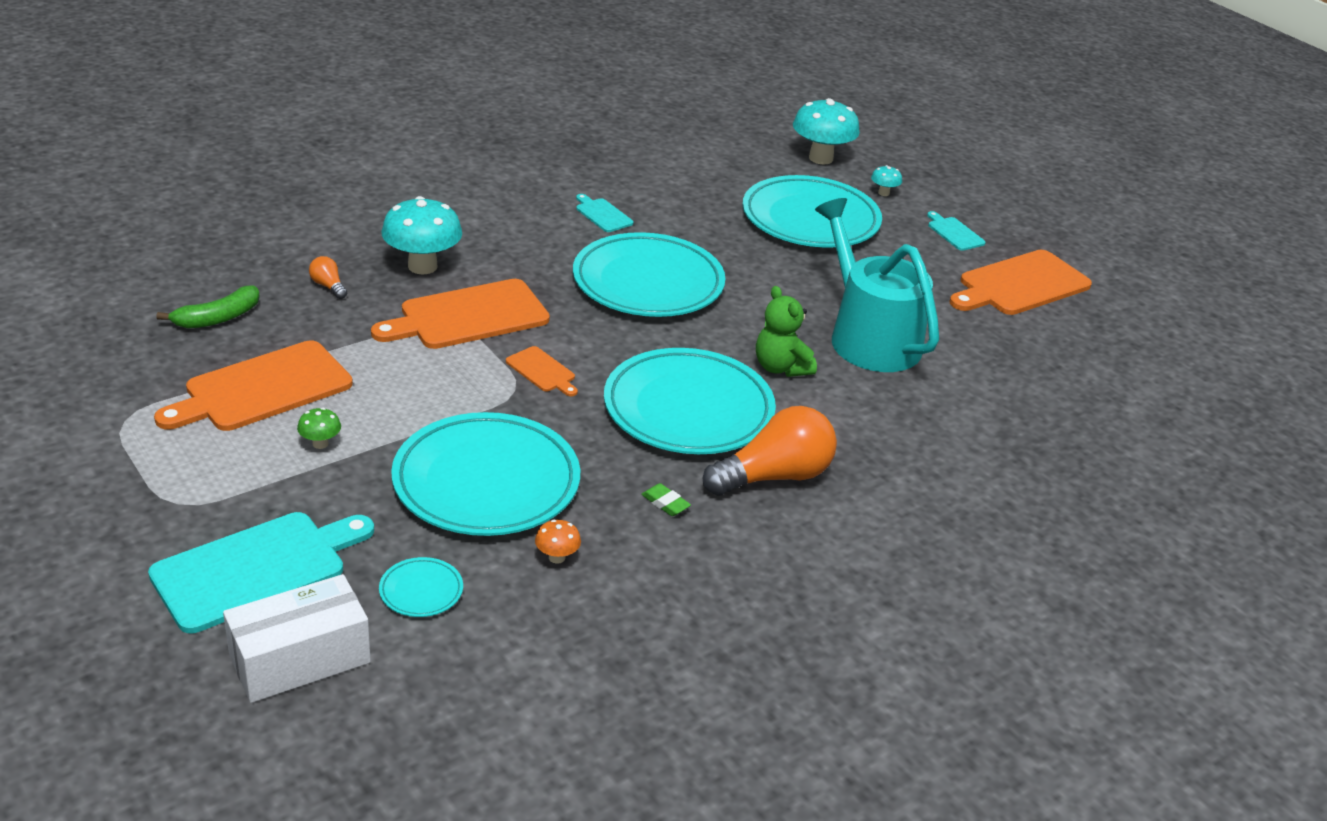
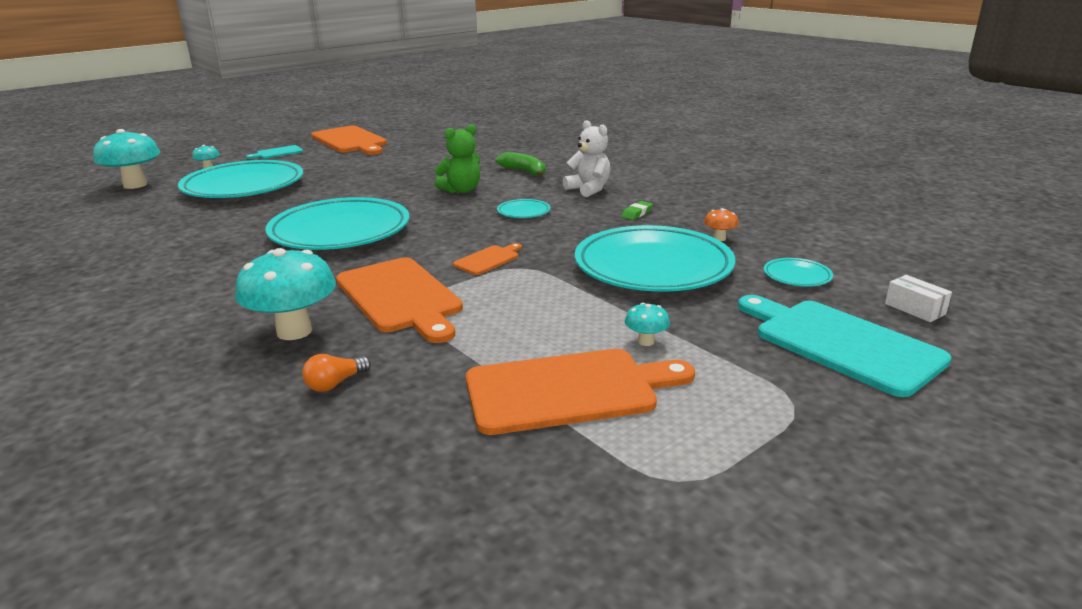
camera: 90 degrees left, 10 degrees down
orange cutting board [154,340,353,431] -> orange cutting board turned 60 degrees counterclockwise [466,349,695,435]
green banana [156,286,260,328] -> green banana moved to [495,152,546,177]
white box [223,574,371,703] -> white box [885,275,952,322], size x0.49
green mushroom [297,408,341,449] -> turquoise mushroom [625,303,670,346]
turquoise cutting board [576,194,633,232] -> none
turquoise plate [604,348,776,454] -> turquoise plate [497,199,551,218], size x0.41
orange light bulb [703,406,837,496] -> white teddy bear [563,120,610,197]
turquoise watering can [815,198,939,372] -> none

